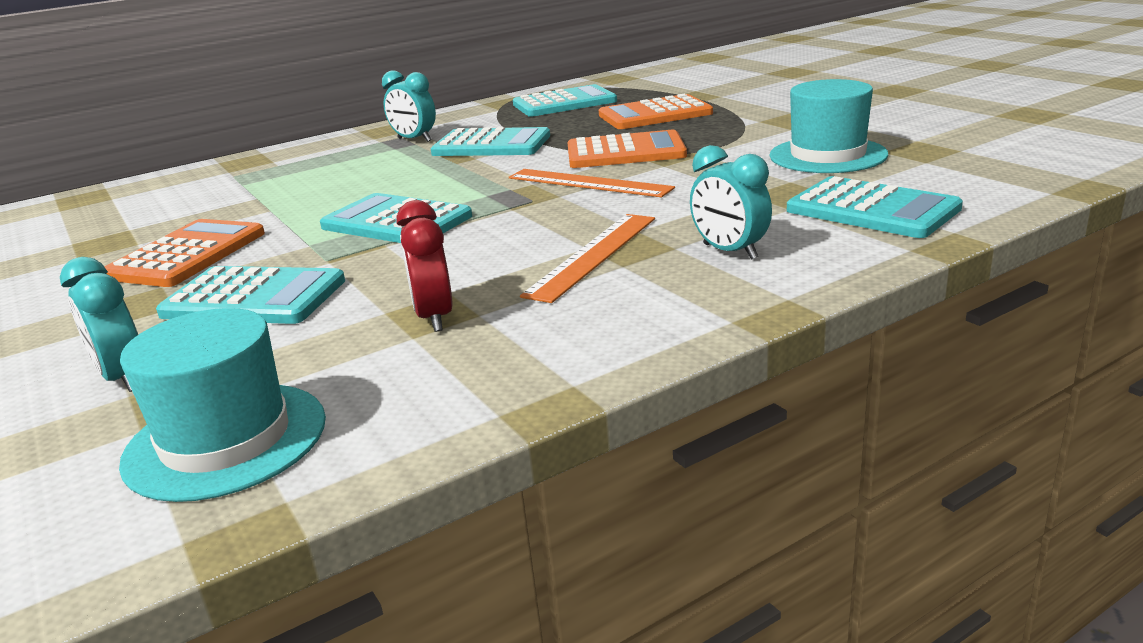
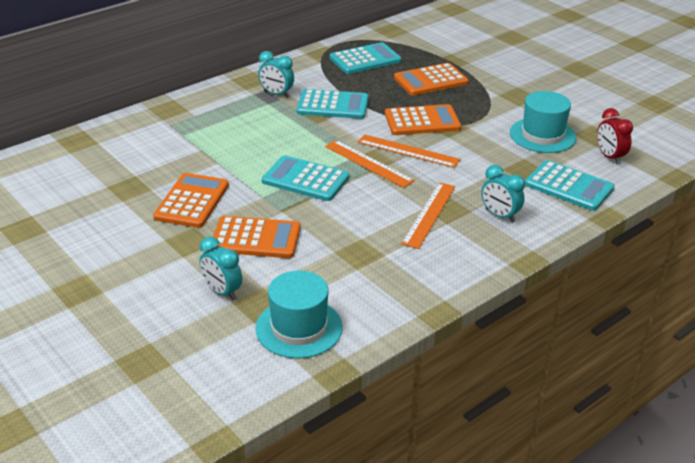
camera: 10 degrees left, 10 degrees up
turquoise calculator [156,266,345,324] -> orange calculator [213,216,301,258]
red clock [397,200,453,332] -> red clock moved to [597,108,633,164]
none -> orange ruler [325,140,415,188]

